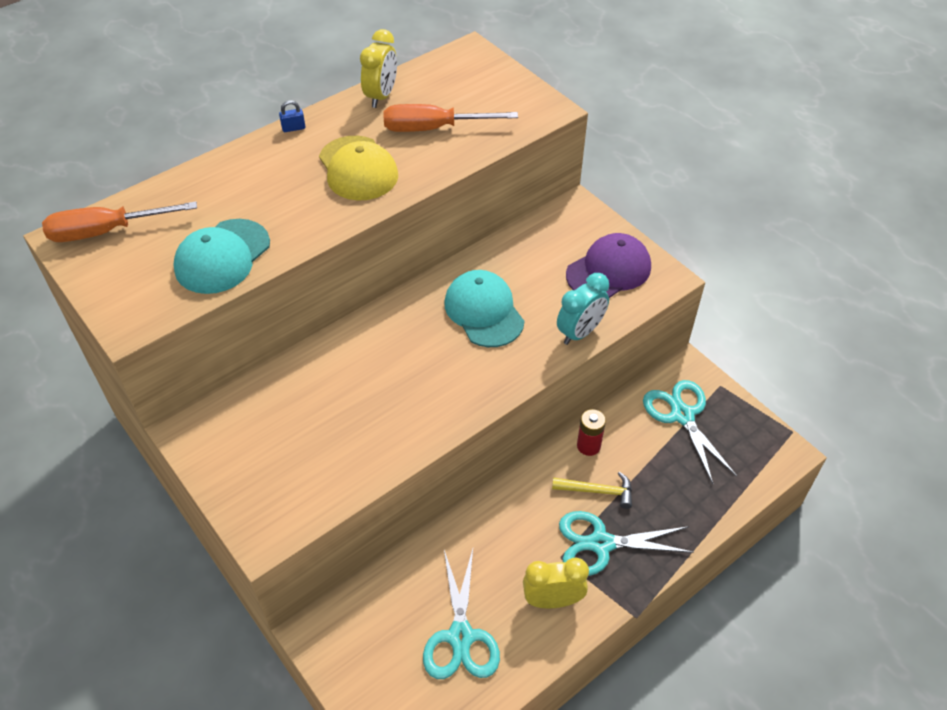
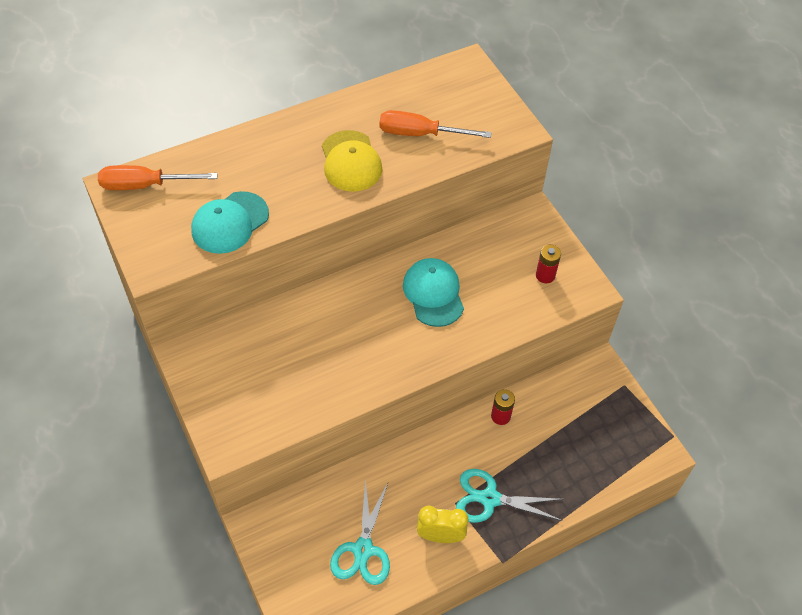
camera: 10 degrees right, 5 degrees up
blue padlock [279,100,306,132] -> none
yellow clock [360,29,397,108] -> none
yellow hammer [552,471,632,509] -> none
turquoise clock [557,273,609,345] -> none
purple cap [566,233,651,298] -> red battery [536,245,561,283]
turquoise scissors [643,380,737,484] -> none

